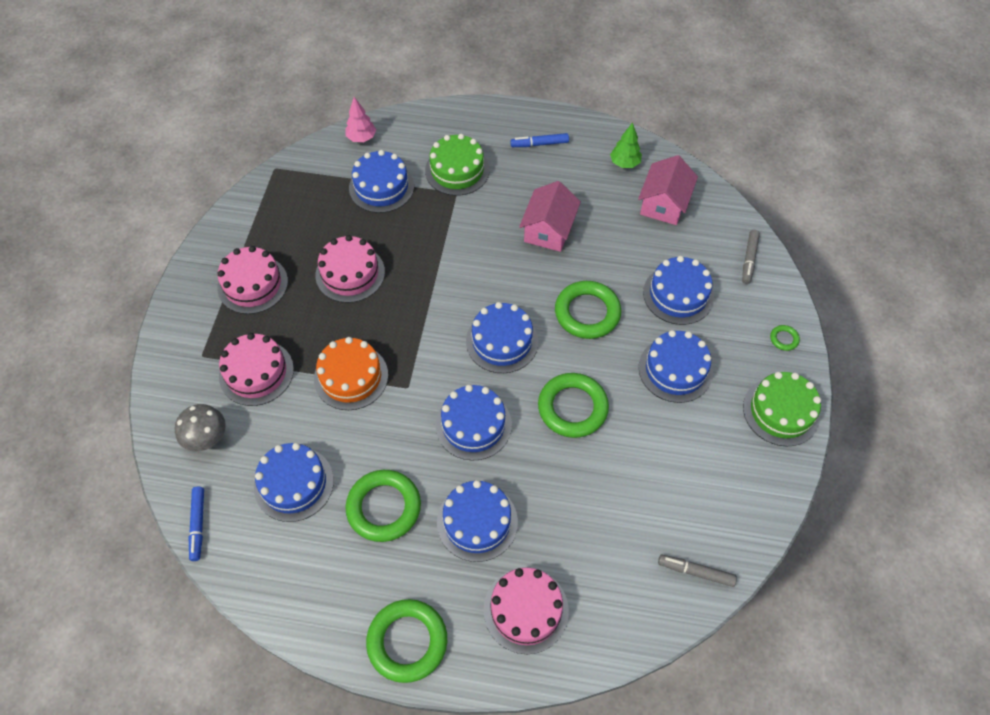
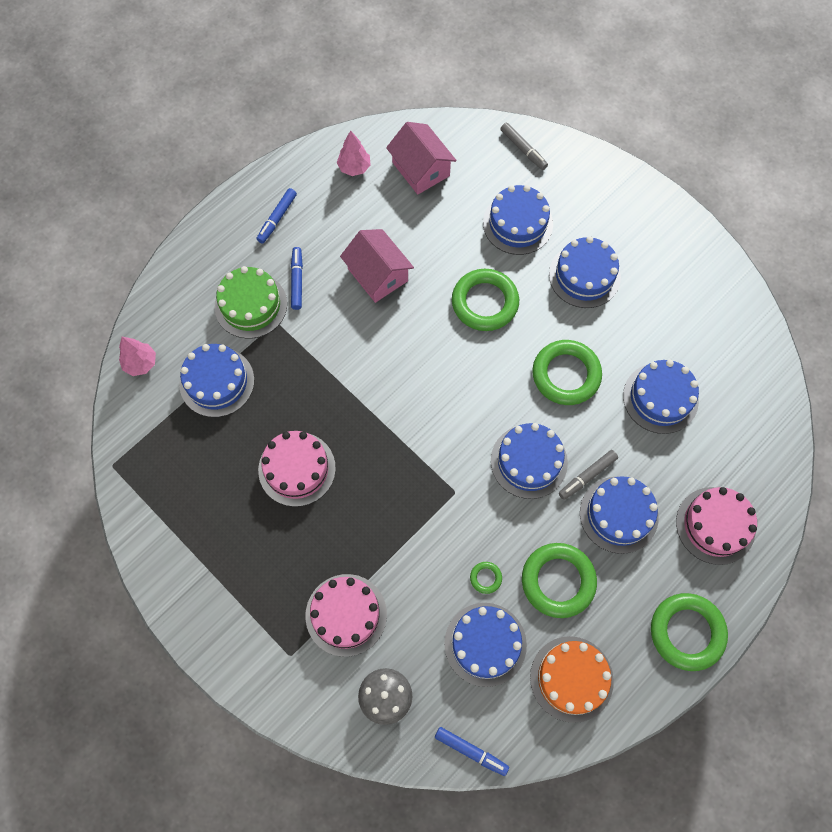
camera: 55 degrees left, 10 degrees up
pink cake [217,246,288,314] -> none
orange cake [314,337,388,410] -> orange cake moved to [530,636,614,723]
blue cake [466,302,538,373] -> blue cake moved to [623,360,699,434]
green tree [610,122,642,168] -> pink tree [337,130,371,176]
grey marker [658,555,737,587] -> grey marker moved to [559,450,618,500]
green cake [743,372,821,447] -> none
green ring [770,325,800,351] -> green ring moved to [470,562,502,594]
none -> blue marker [291,247,303,310]

